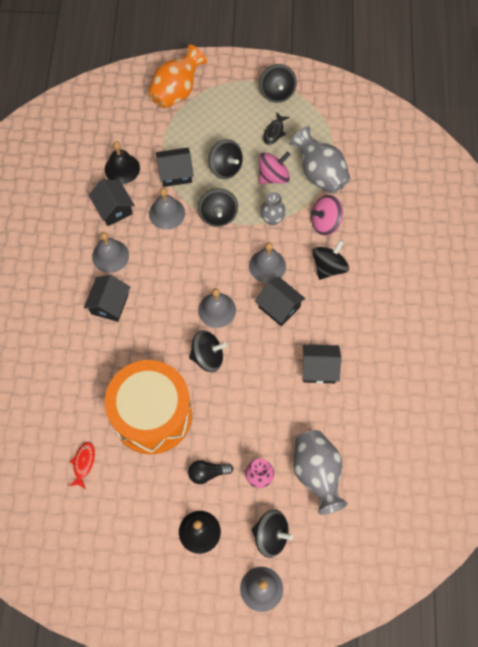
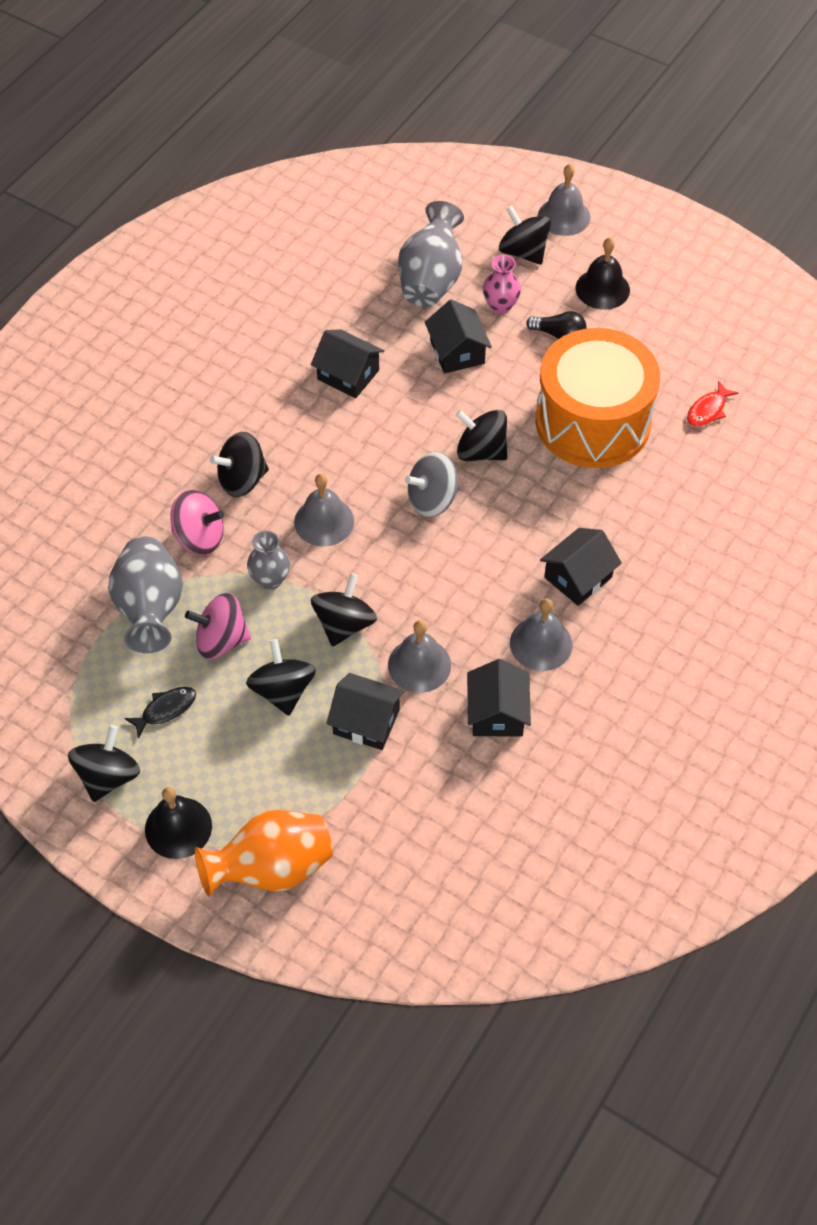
camera: 150 degrees left, 10 degrees down
black bell [105,141,140,184] -> black bell moved to [145,787,212,859]
grey bell [198,288,236,328] -> grey spinning top [405,452,459,517]
black house [255,277,306,326] -> black house moved to [425,299,492,373]

